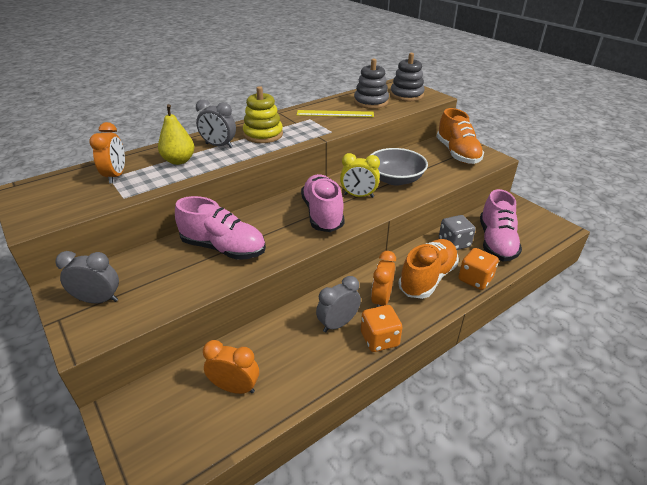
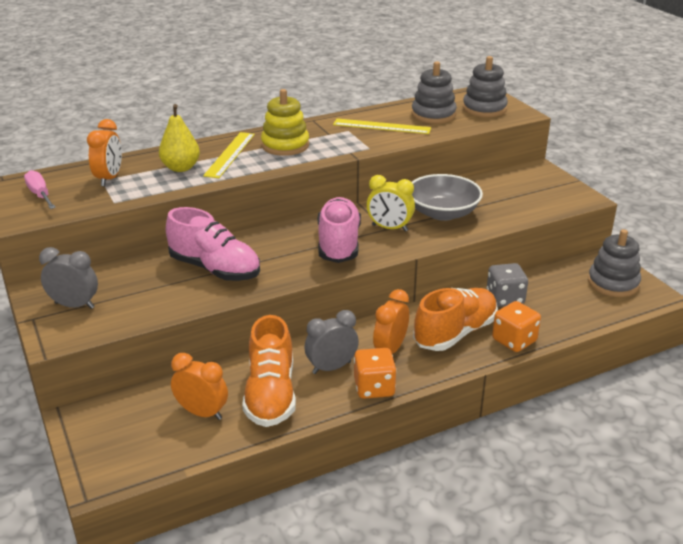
camera: 10 degrees right, 5 degrees down
grey clock [196,99,236,148] -> yellow ruler [203,132,255,178]
orange shoe [436,108,484,164] -> orange shoe moved to [242,315,296,427]
pink shoe [480,189,522,261] -> none
none -> pink screwdriver [24,170,56,209]
none -> grey stacking toy [588,229,641,297]

